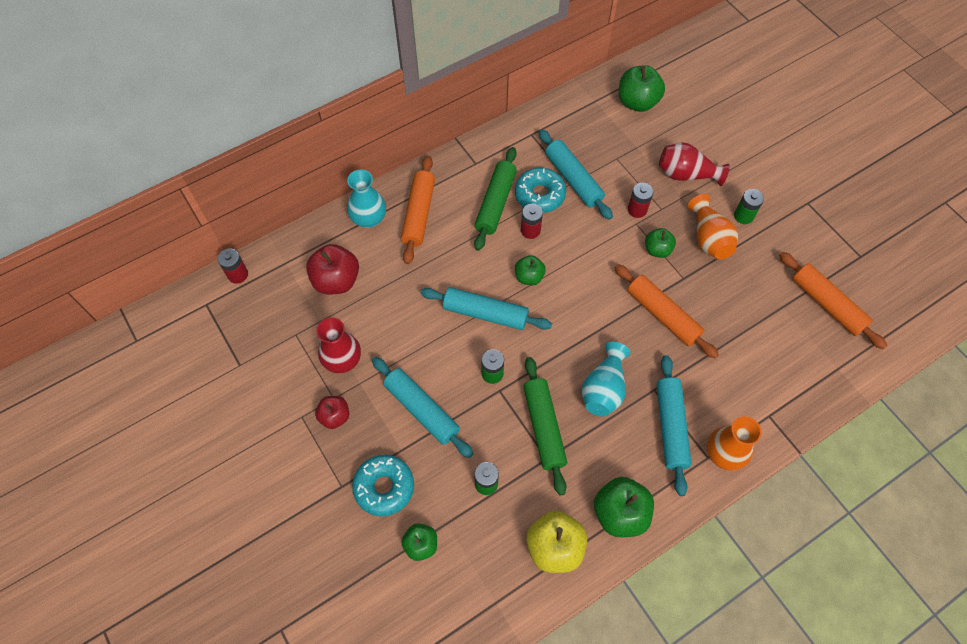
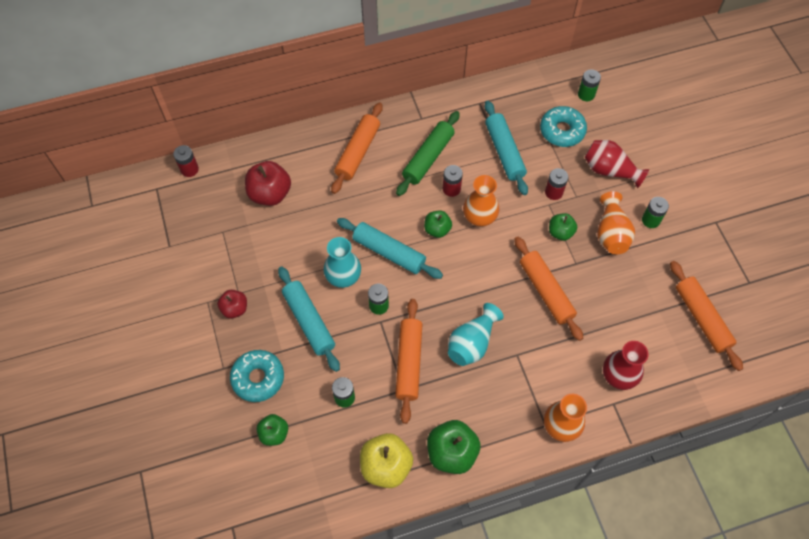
camera: 15 degrees right, 0 degrees up
red vase [316,317,361,373] -> red vase moved to [603,341,649,390]
turquoise vase [347,169,386,228] -> turquoise vase moved to [324,237,361,288]
turquoise donut [515,168,566,213] -> turquoise donut moved to [540,106,587,147]
green rolling pin [523,357,567,496] -> orange rolling pin [395,299,422,424]
green apple [619,65,665,112] -> green battery [578,69,601,101]
turquoise rolling pin [657,355,692,496] -> none
none -> orange vase [463,175,500,227]

